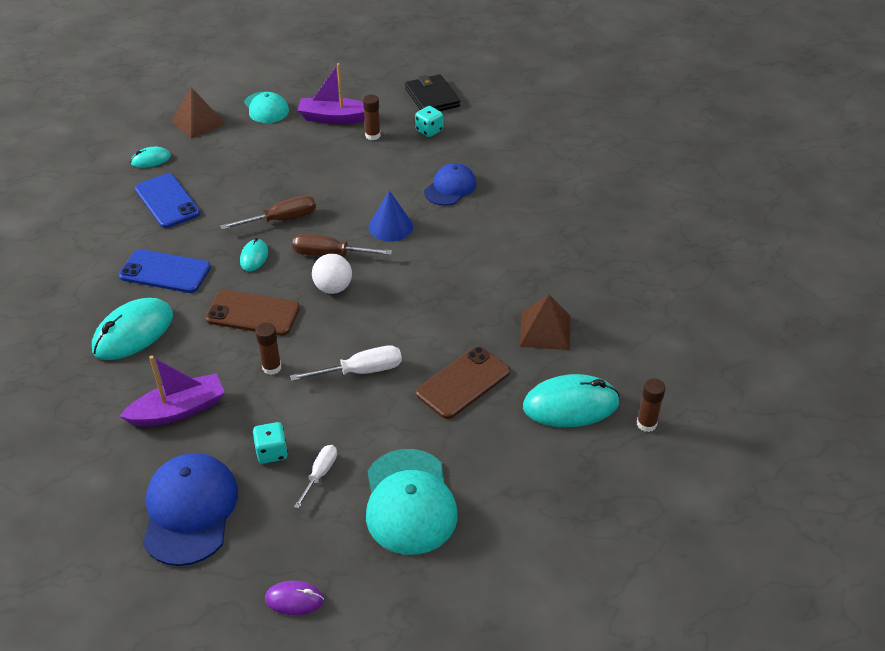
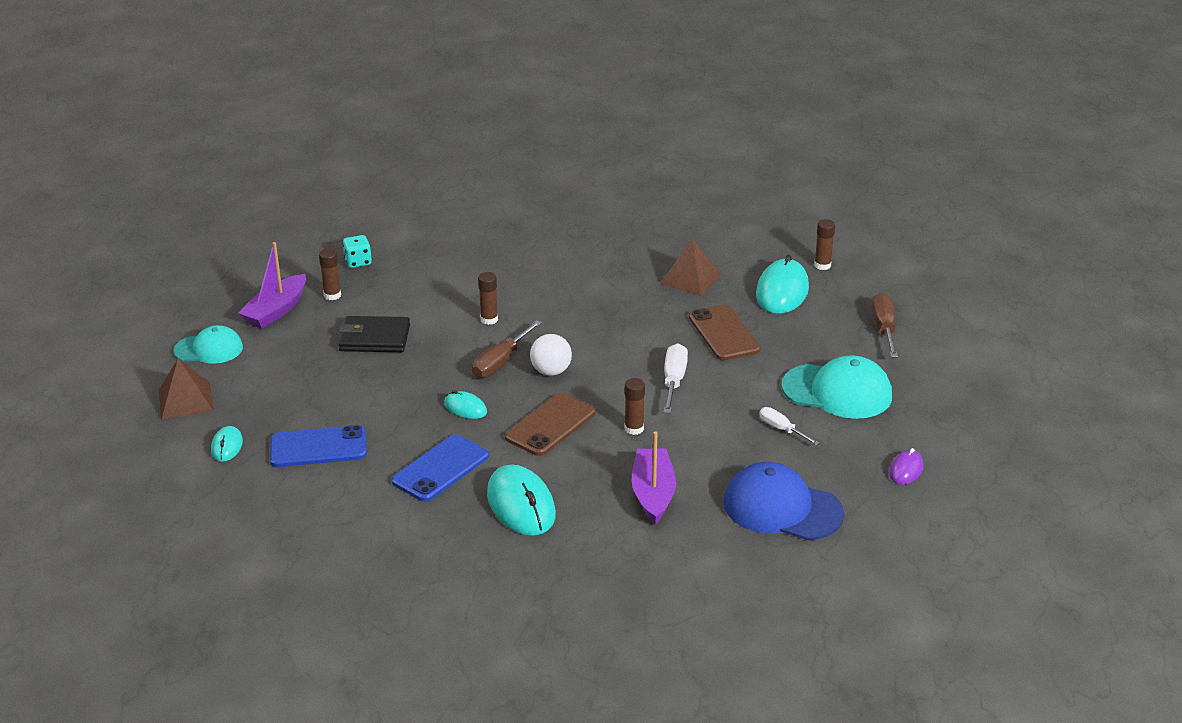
camera: 65 degrees left, 10 degrees down
brown screwdriver [220,195,316,230] -> brown screwdriver moved to [871,293,898,358]
turquoise dice [252,422,288,464] -> none
blue cone [369,190,413,242] -> brown glue stick [478,272,498,325]
black wallet [405,74,460,111] -> black wallet moved to [338,316,410,352]
blue cap [424,163,476,206] -> none

